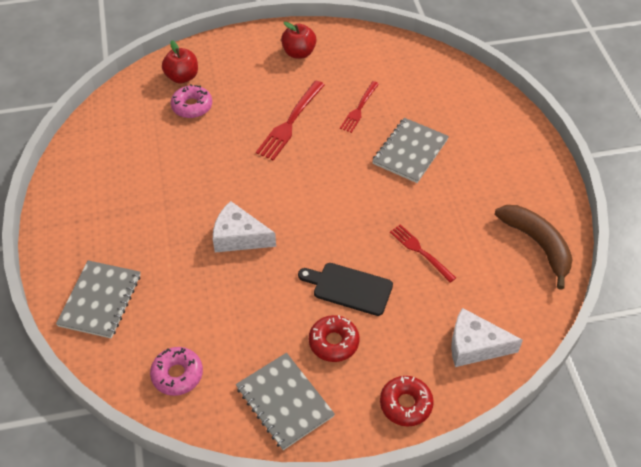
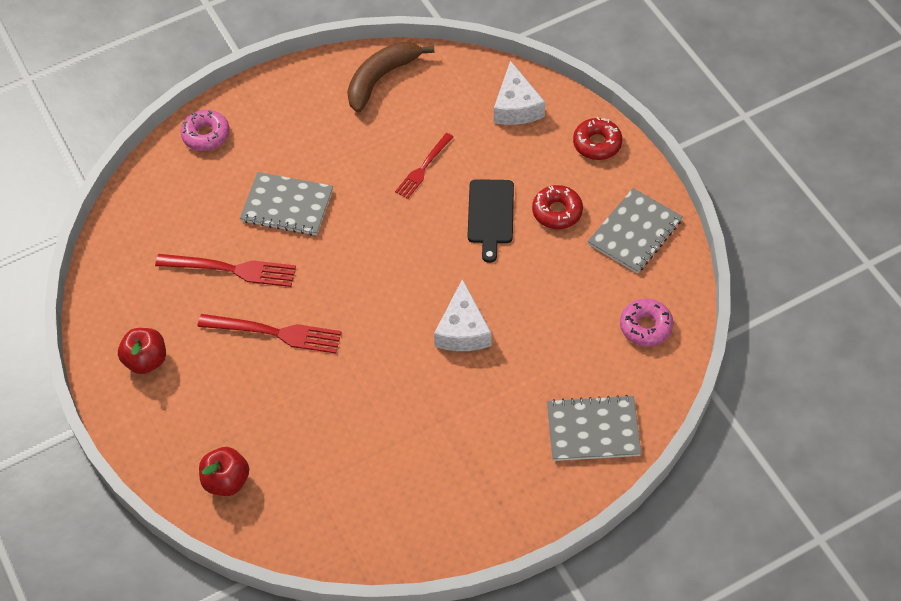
camera: 105 degrees left, 5 degrees up
pink donut [171,84,212,118] -> pink donut moved to [181,110,230,151]
red fork [340,81,379,133] -> red fork [155,254,296,287], size x1.53

